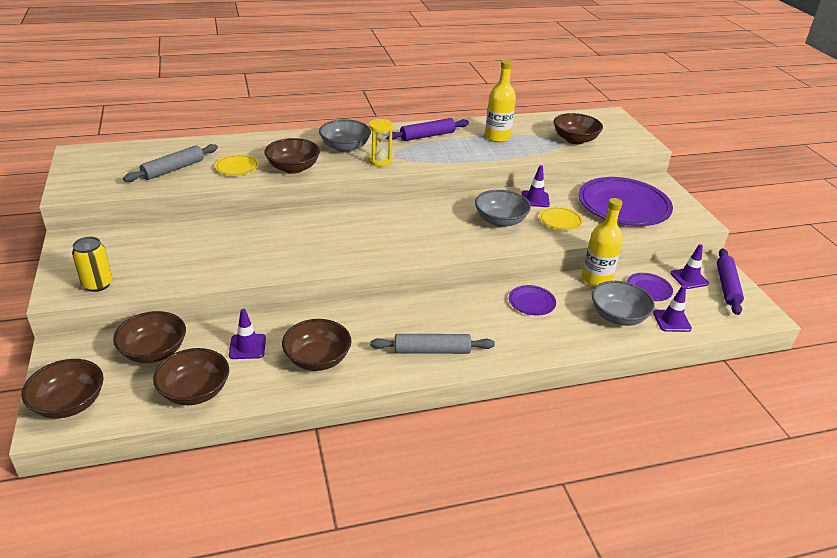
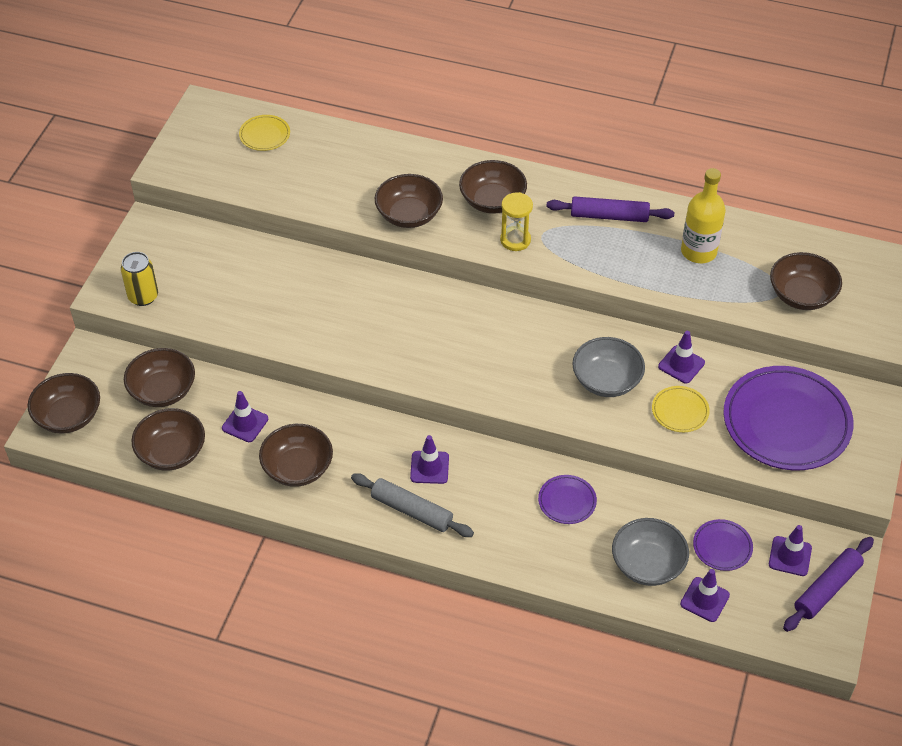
camera: 35 degrees right, 15 degrees up
grey rolling pin [123,144,218,182] -> none
yellow plate [215,155,259,176] -> yellow plate moved to [239,115,290,151]
grey bowl [319,119,371,153] -> brown bowl [459,160,527,214]
yellow bottle [582,198,623,287] -> none
none -> purple traffic cone [410,435,449,484]

